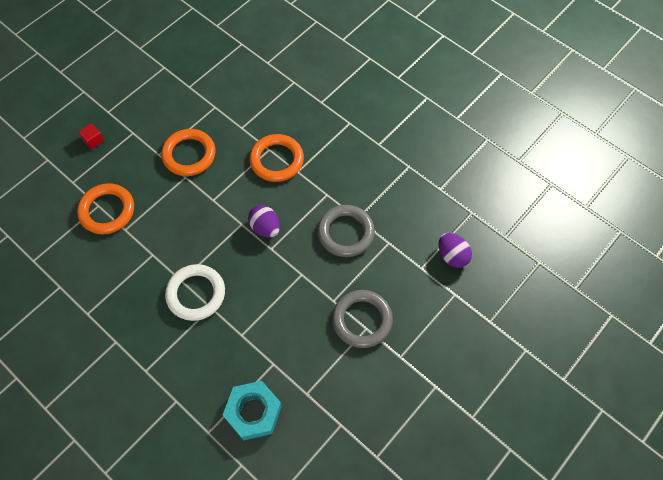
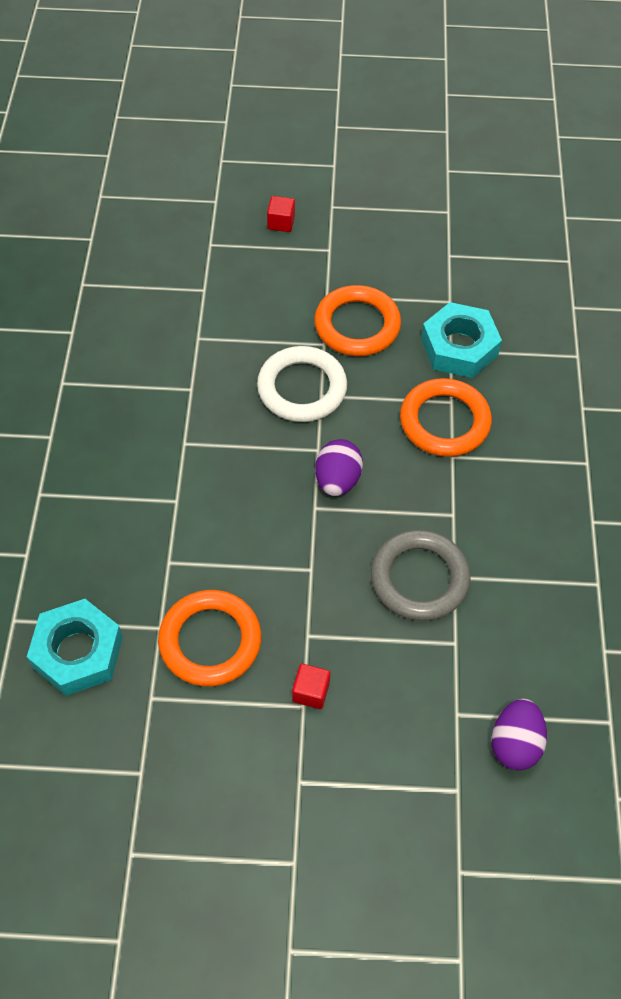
camera: 50 degrees right, 5 degrees down
orange ring [77,183,134,234] -> orange ring moved to [158,590,261,687]
white ring [165,264,225,321] -> white ring moved to [257,346,347,422]
grey ring [332,290,393,348] -> red cube [292,664,330,709]
none -> turquoise nut [421,302,502,378]

